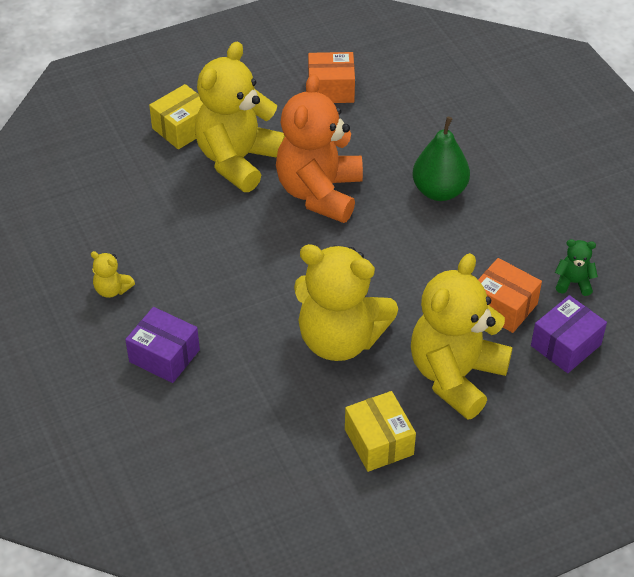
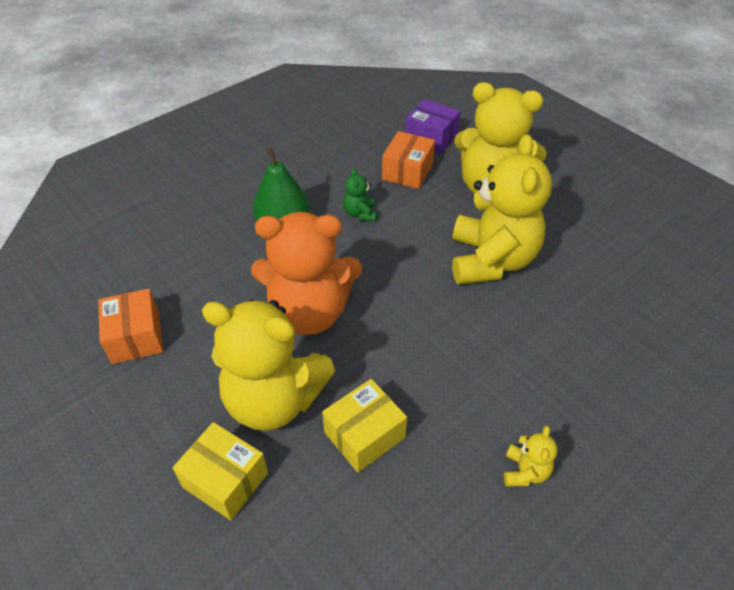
camera: 105 degrees left, 0 degrees up
purple box [125,307,200,383] -> none
yellow box [345,391,416,472] -> yellow box moved to [322,379,407,472]
green teddy bear [555,239,598,296] -> green teddy bear moved to [343,167,376,222]

